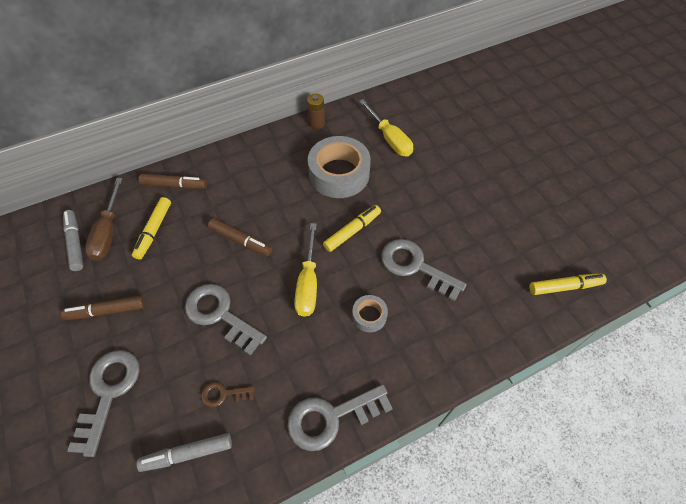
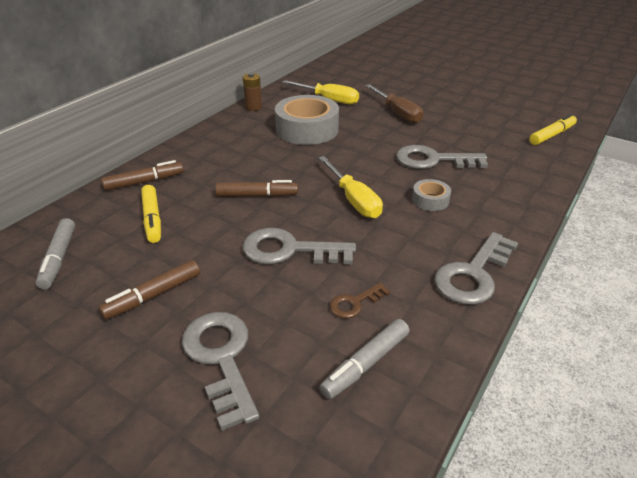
camera: 30 degrees left, 20 degrees down
grey marker [63,210,83,271] -> grey marker turned 135 degrees counterclockwise [36,218,75,289]
brown screwdriver [85,178,123,261] -> brown screwdriver moved to [365,84,423,123]
yellow marker [323,205,381,252] -> none

